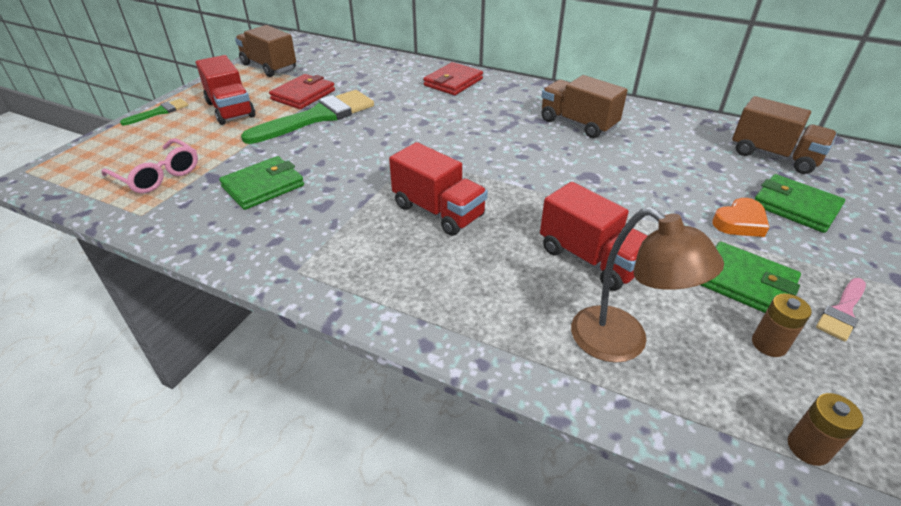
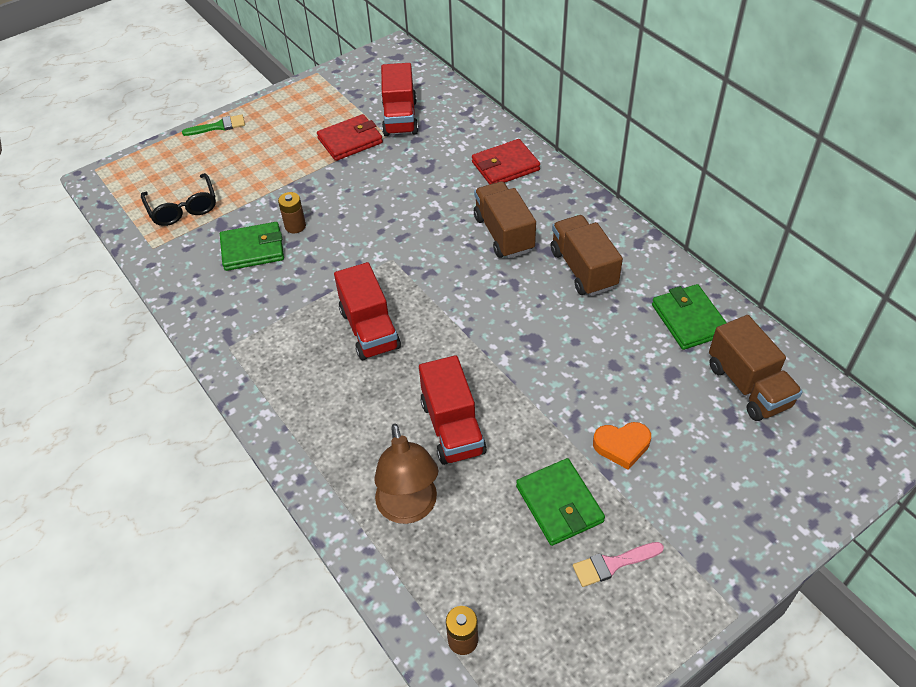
camera: 30 degrees right, 10 degrees up
pink glasses [102,138,198,194] -> black glasses [141,173,216,226]
red truck [196,55,255,125] -> red truck moved to [381,63,418,136]
brown truck [235,25,296,77] -> brown truck moved to [474,181,536,258]
green brush [241,90,374,144] -> none
brown battery [752,293,812,357] -> brown battery moved to [278,192,306,233]
green wallet [755,174,845,233] -> green wallet moved to [652,284,727,350]

